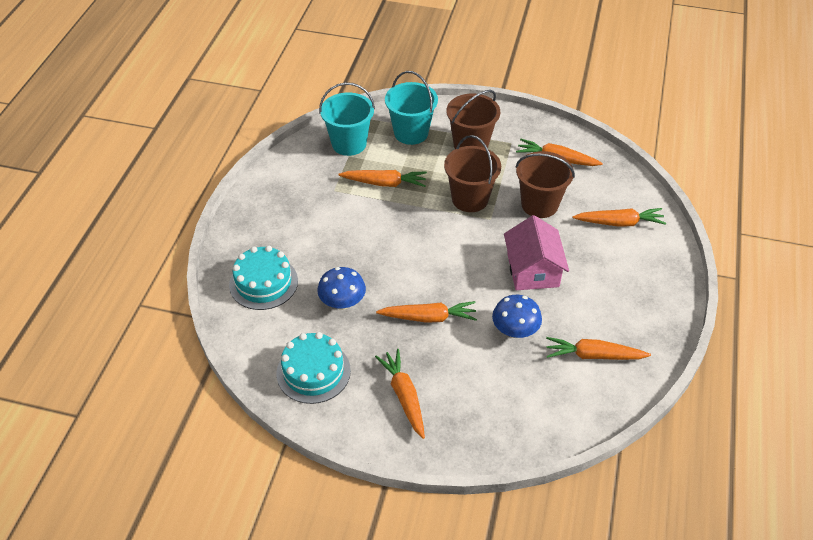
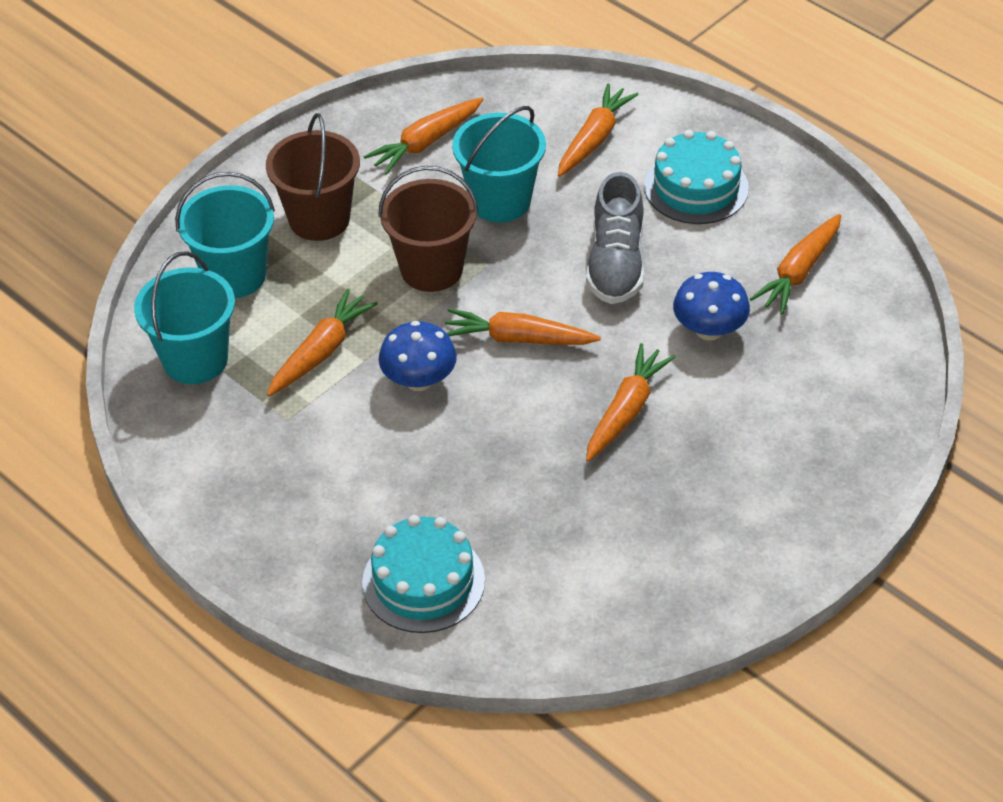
camera: 60 degrees left, 0 degrees up
turquoise cake [276,332,351,404] -> turquoise cake moved to [644,130,749,224]
blue mushroom [317,267,366,310] -> blue mushroom moved to [379,321,457,391]
orange carrot [375,349,425,439] -> orange carrot moved to [445,308,601,345]
pink house [504,215,569,290] -> grey shoe [586,172,644,304]
brown bucket [516,151,575,218] -> turquoise bucket [452,106,546,223]

